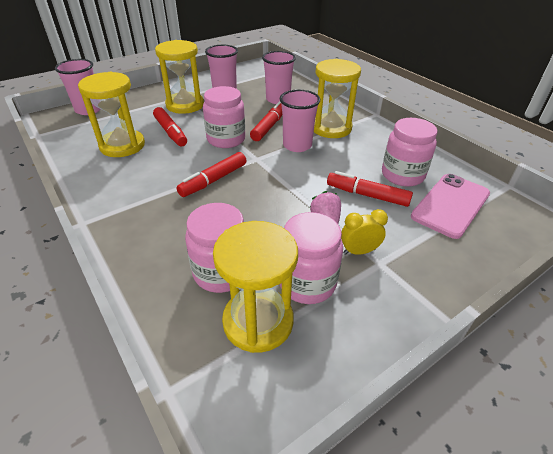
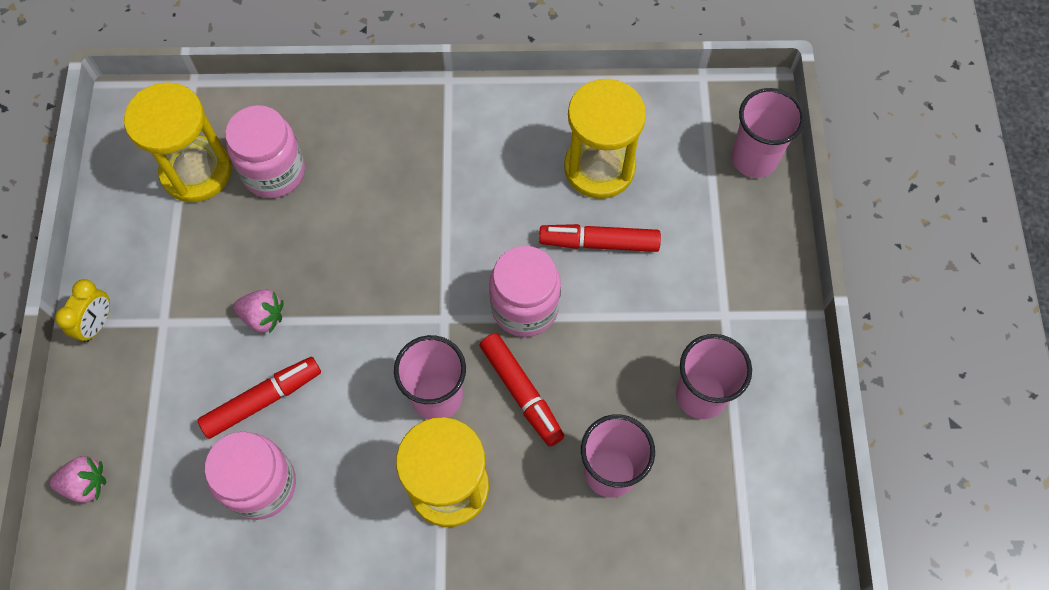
camera: 125 degrees right, 25 degrees up
yellow hourglass [155,40,204,114] -> none
red marker [176,152,246,197] -> none
pink jar [279,212,343,304] -> none
yellow clock [341,209,388,255] -> yellow clock moved to [55,279,110,342]
pink phone [411,174,490,239] -> none
none -> pink strawberry [49,456,106,503]

